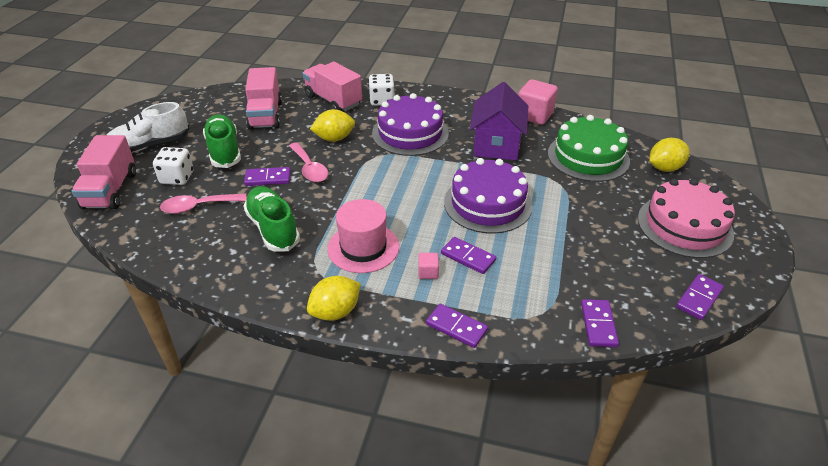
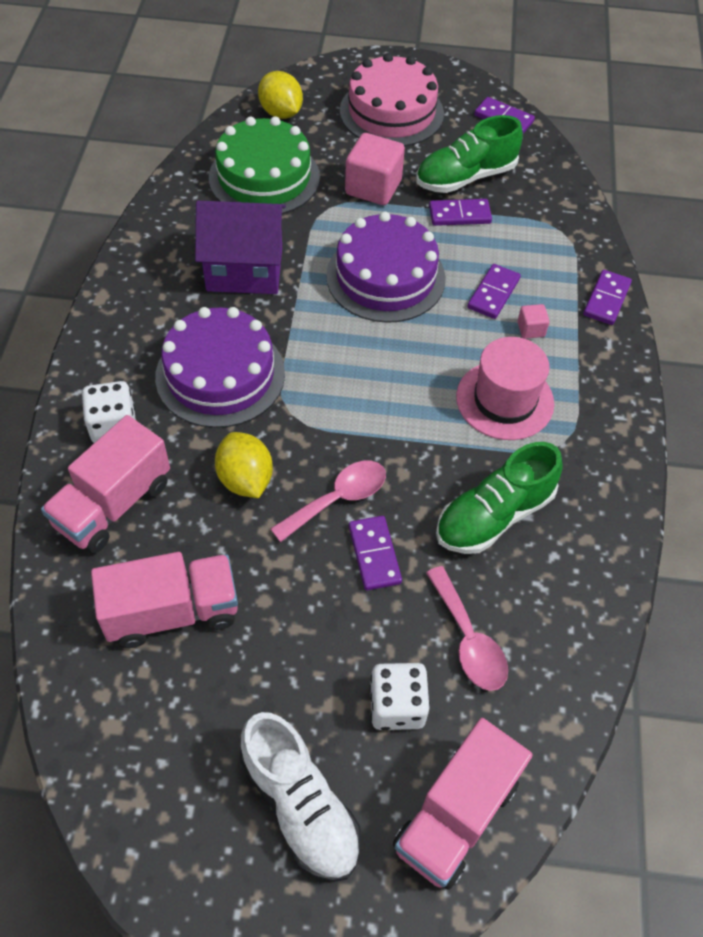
camera: 100 degrees left, 15 degrees up
pink truck [72,135,136,210] -> pink truck turned 135 degrees clockwise [393,718,533,890]
green shoe [203,114,241,168] -> green shoe moved to [416,115,523,193]
yellow lemon [307,276,361,321] -> none
pink cube [518,79,558,125] -> pink cube moved to [345,133,405,205]
purple domino [581,299,619,347] -> purple domino moved to [429,199,492,226]

